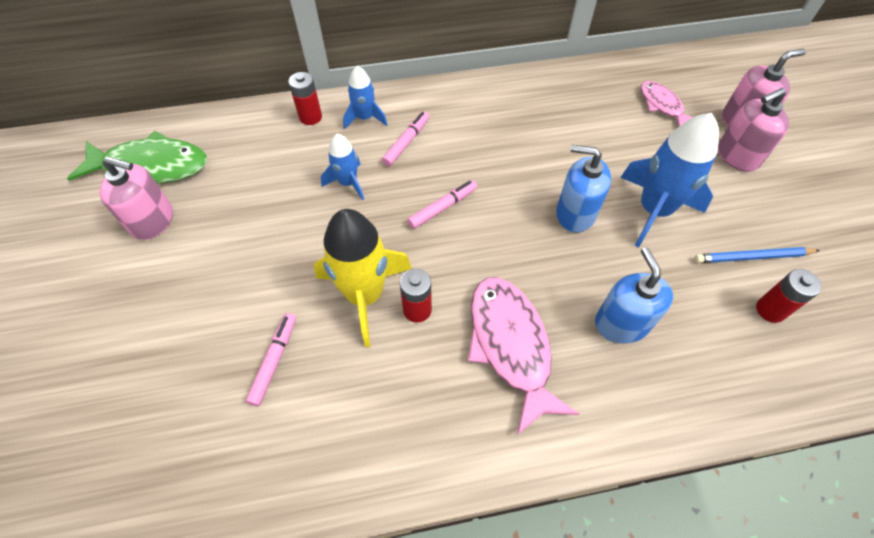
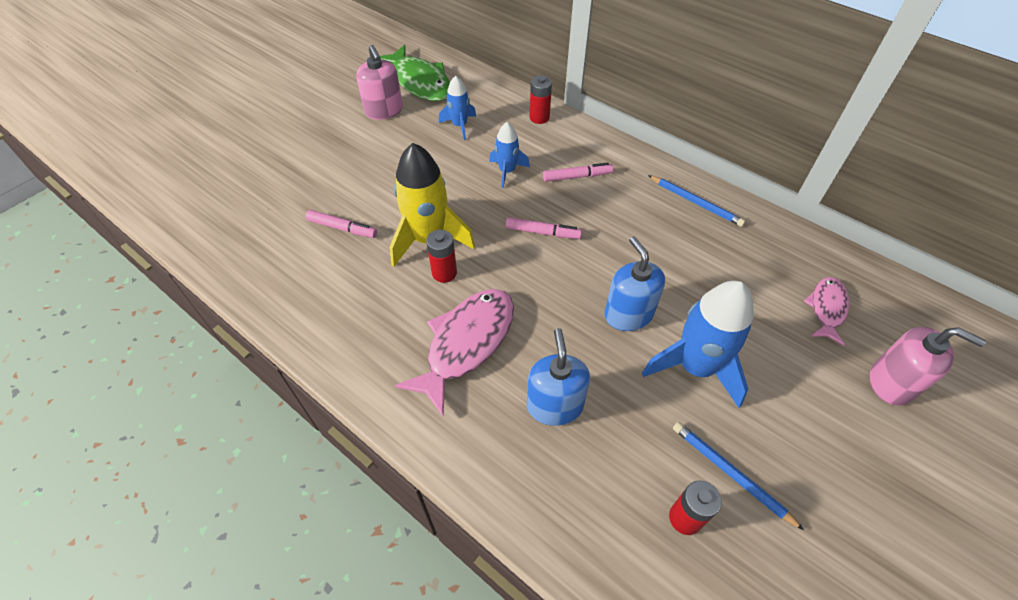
camera: 50 degrees right, 5 degrees down
pink marker [246,313,296,406] -> pink marker turned 45 degrees clockwise [306,210,377,238]
blue rocket [343,66,388,129] -> blue rocket moved to [439,76,476,140]
blue soap dispenser [595,247,673,344] -> blue soap dispenser turned 45 degrees counterclockwise [527,328,590,426]
pink soap dispenser [718,88,789,172] -> none
none -> blue pencil [648,175,745,227]

